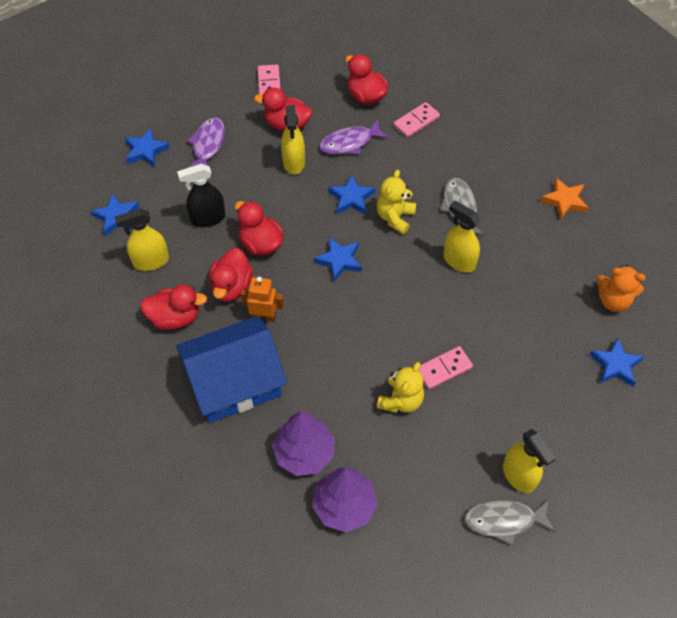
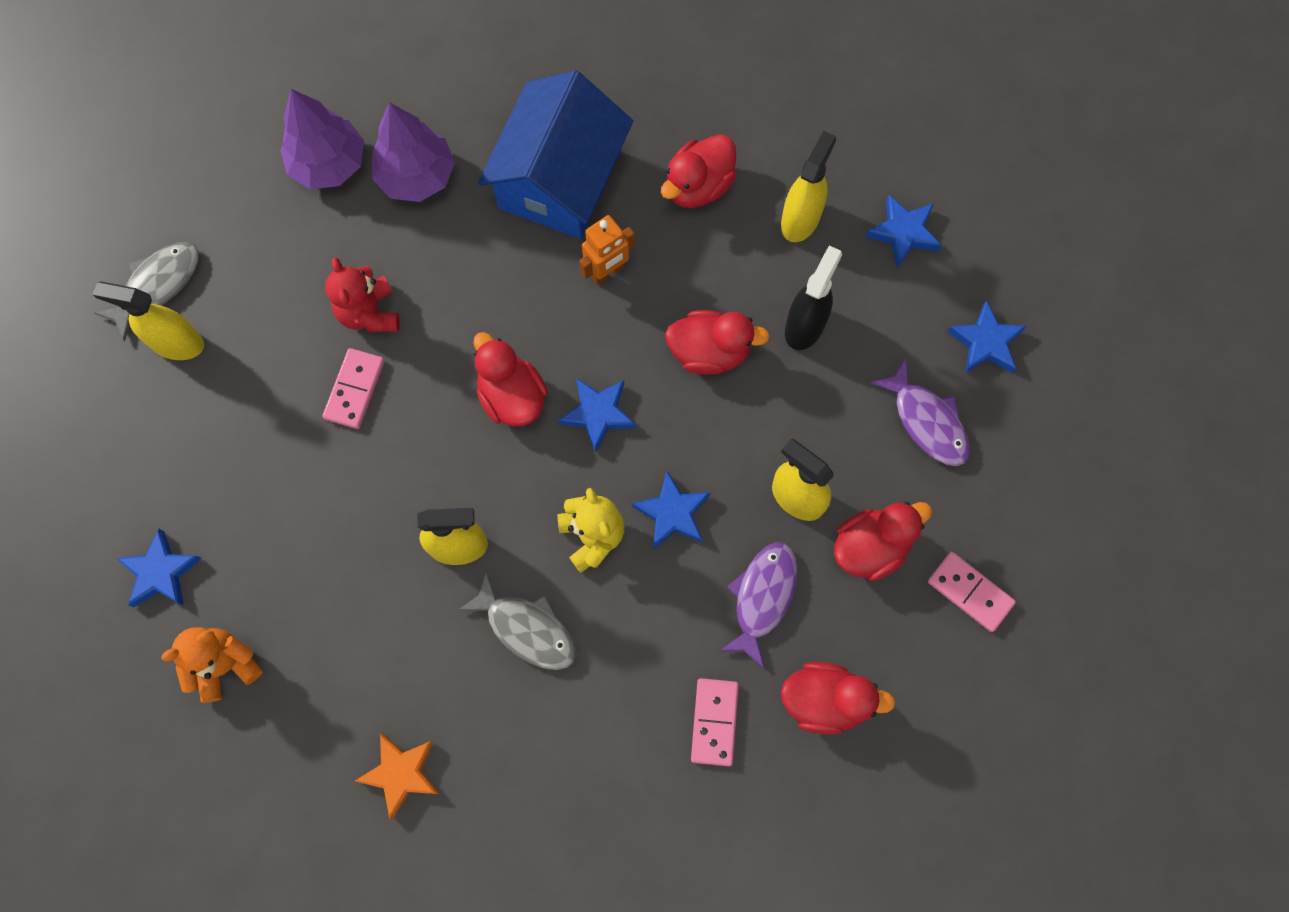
camera: 135 degrees right, 15 degrees up
red duck [209,248,253,302] -> red duck moved to [473,332,548,426]
yellow teddy bear [377,362,424,413] -> red teddy bear [325,257,400,332]

